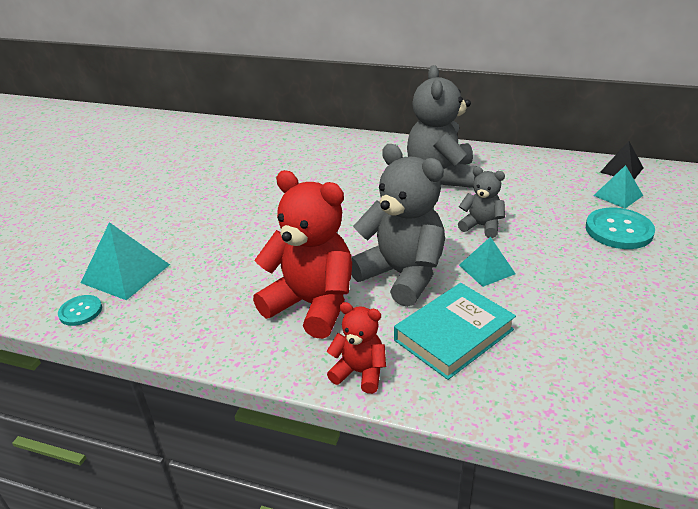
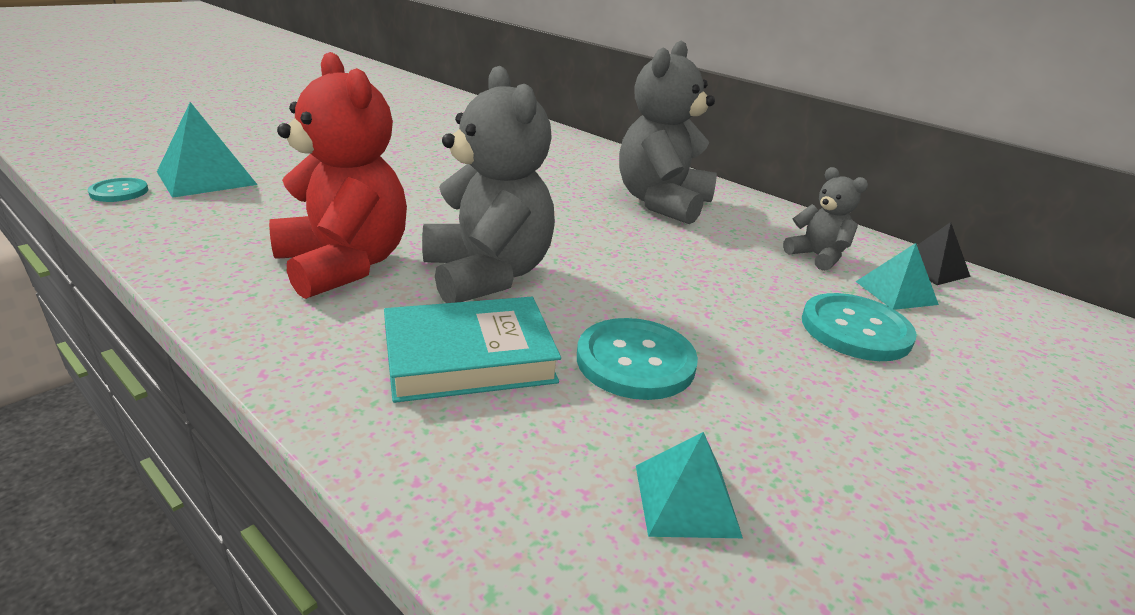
camera: 20 degrees right, 5 degrees down
red teddy bear [327,302,386,394] -> none
grey teddy bear [458,167,505,238] -> grey teddy bear moved to [783,167,868,271]
turquoise pyramid [459,237,515,287] -> turquoise pyramid moved to [636,432,743,538]
none -> turquoise button [577,318,698,400]

